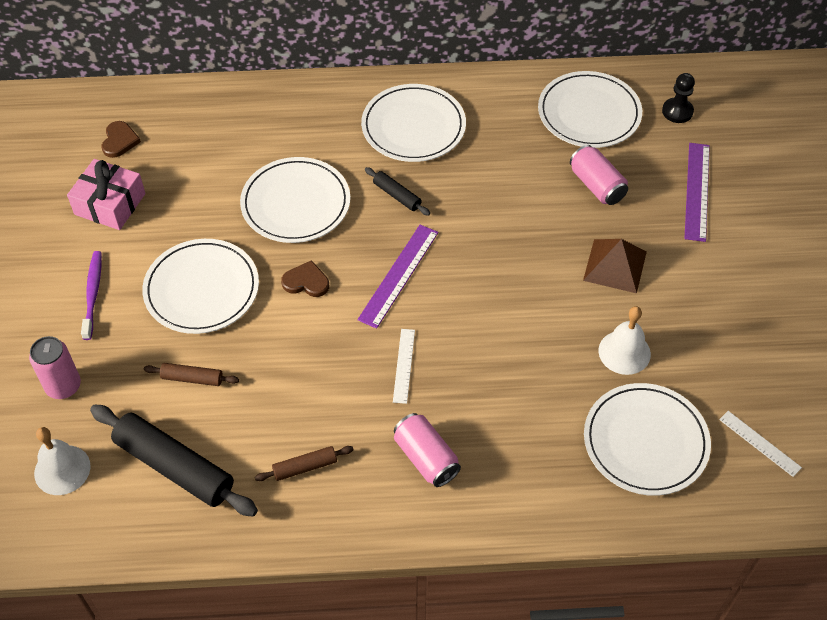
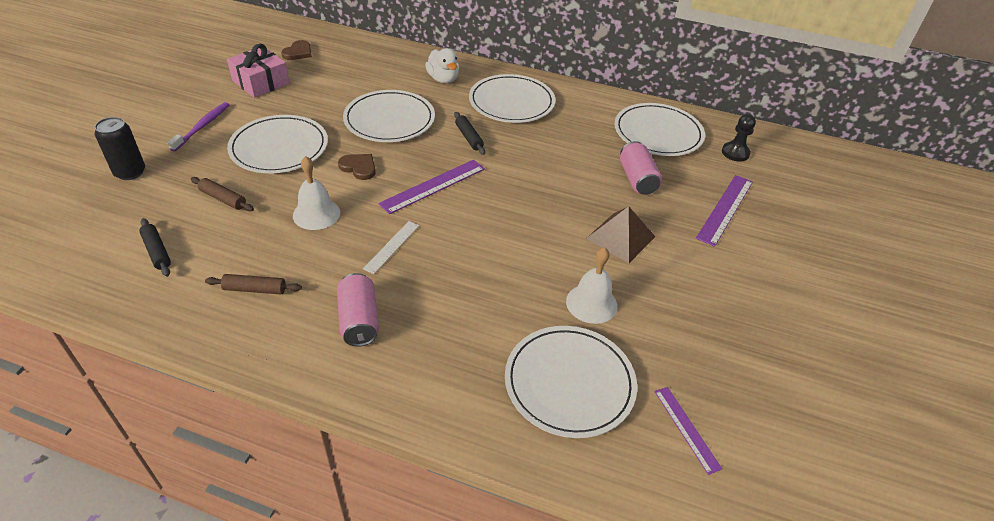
camera: 20 degrees right, 10 degrees down
pink can [29,336,81,399] -> black can [95,117,145,180]
white bell [34,427,91,495] -> white bell moved to [293,156,340,230]
black rolling pin [90,405,258,517] -> black rolling pin [139,218,171,277], size x0.49
white ruler [719,411,802,477] -> purple ruler [654,387,722,475]
none -> white duck [425,48,459,83]

